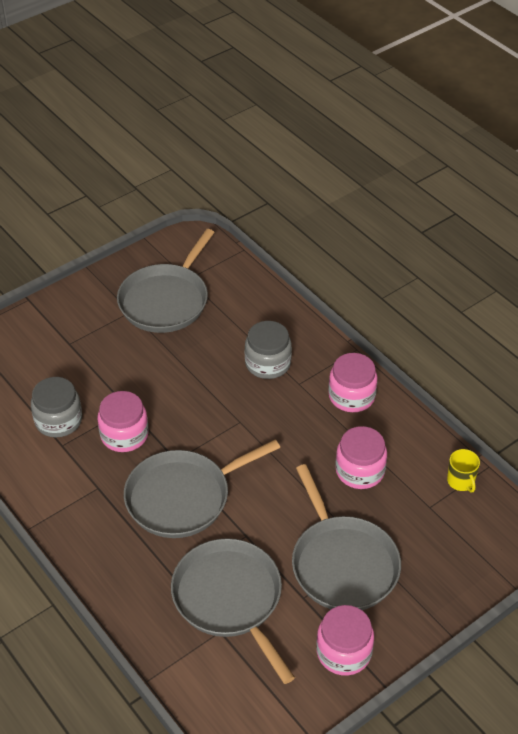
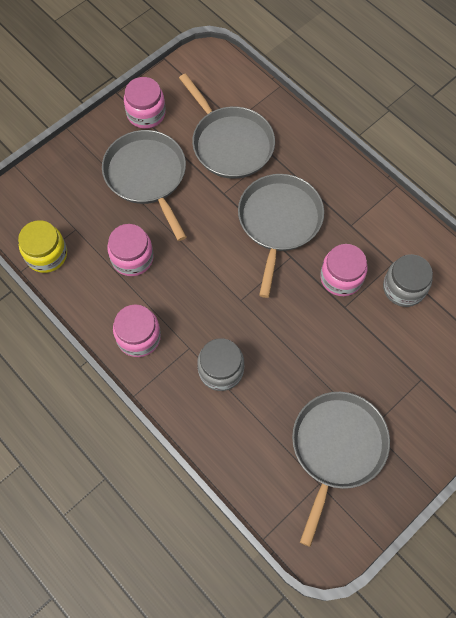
camera: 175 degrees right, 20 degrees up
grey pan [124,440,280,538] -> grey pan turned 45 degrees counterclockwise [238,174,324,298]
yellow mug [447,449,480,493] -> yellow jar [18,220,67,273]

